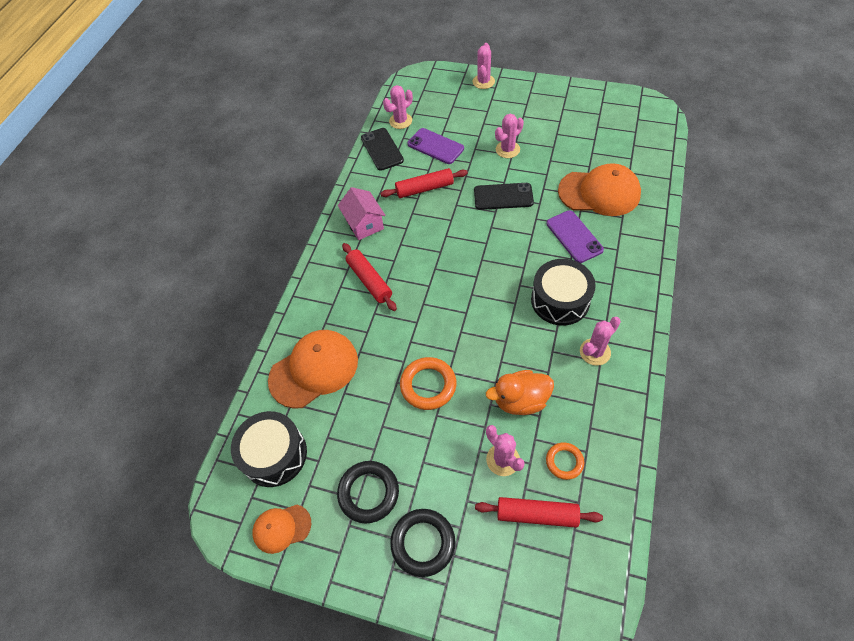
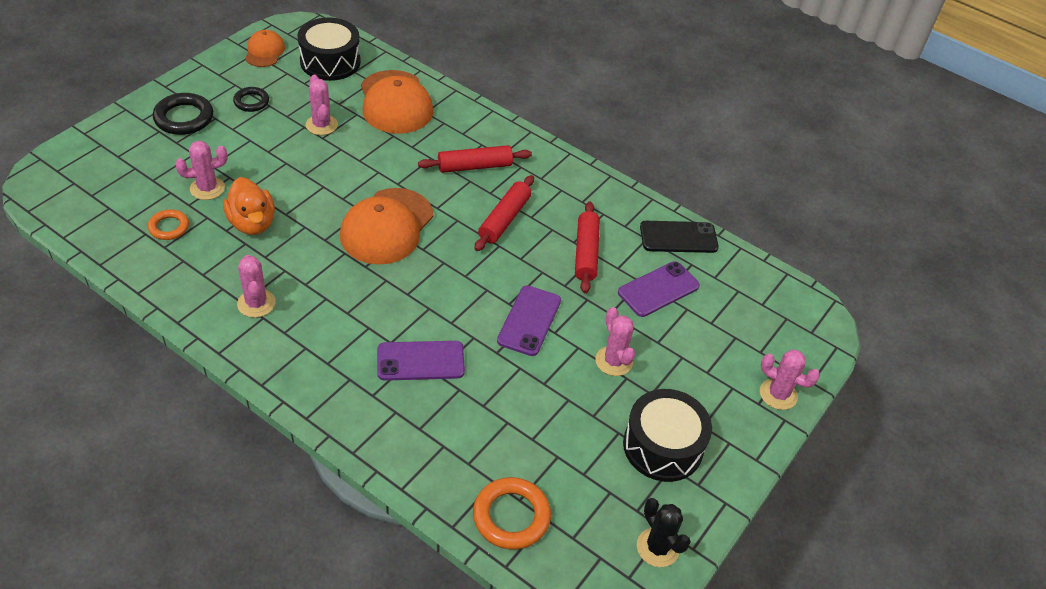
camera: 100 degrees right, 10 degrees down
black ring [337,461,399,524] -> black ring [233,87,269,112], size x0.61
pink house [338,187,386,240] -> none
pink cactus [383,85,413,129] -> pink cactus moved to [306,75,338,135]
orange ring [400,357,456,410] -> orange ring moved to [473,477,551,550]
black phone [474,183,534,210] -> purple phone [497,285,561,356]
red rolling pin [475,497,603,528] -> red rolling pin moved to [474,175,534,251]
orange duck [486,370,554,415] -> orange duck turned 150 degrees clockwise [223,177,275,235]
black drum [531,259,596,326] -> black drum moved to [623,389,712,482]
orange cap [558,163,641,216] -> orange cap moved to [340,188,433,265]
none -> black cactus [637,498,691,567]

